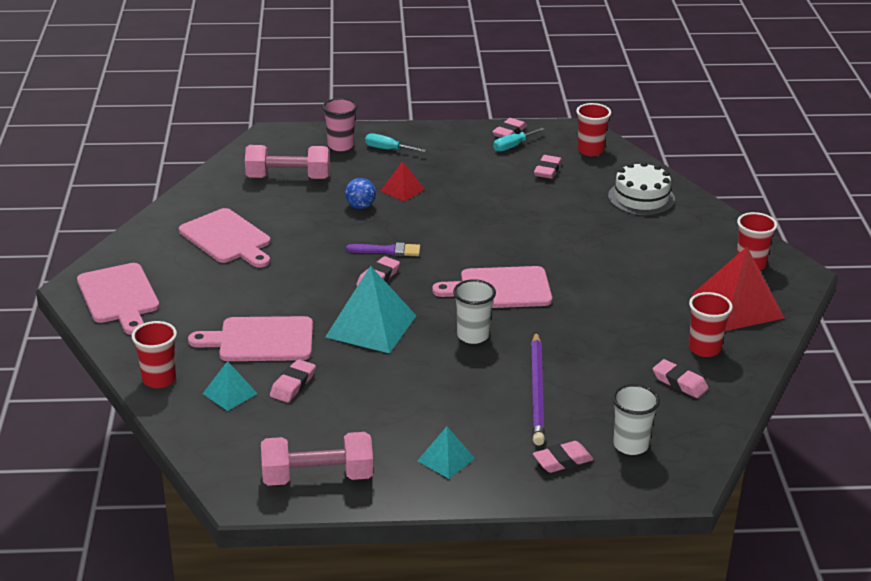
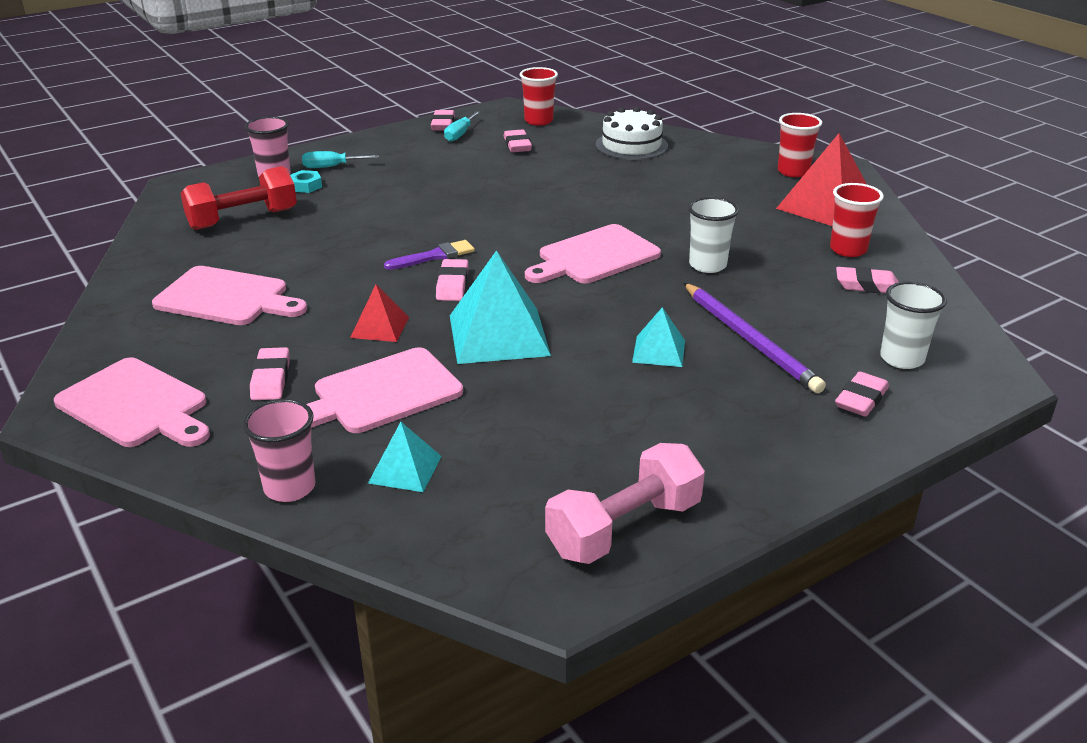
camera: 30 degrees left, 0 degrees up
red cup [132,321,177,388] -> pink cup [242,399,315,502]
pink dumbbell [245,145,330,179] -> red dumbbell [181,166,297,230]
pink eraser [270,359,316,402] -> pink eraser moved to [250,347,290,400]
blue ball [345,178,376,209] -> none
red pyramid [381,161,425,202] -> red pyramid moved to [350,284,409,342]
turquoise pyramid [417,427,475,479] -> turquoise pyramid moved to [632,307,685,367]
white cup [453,279,496,344] -> white cup moved to [688,197,739,273]
none -> turquoise nut [290,170,322,193]

